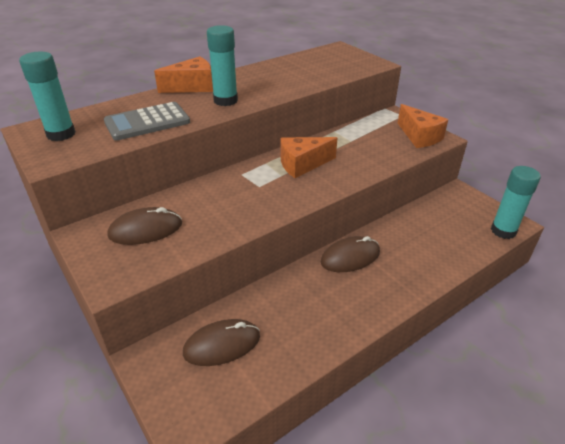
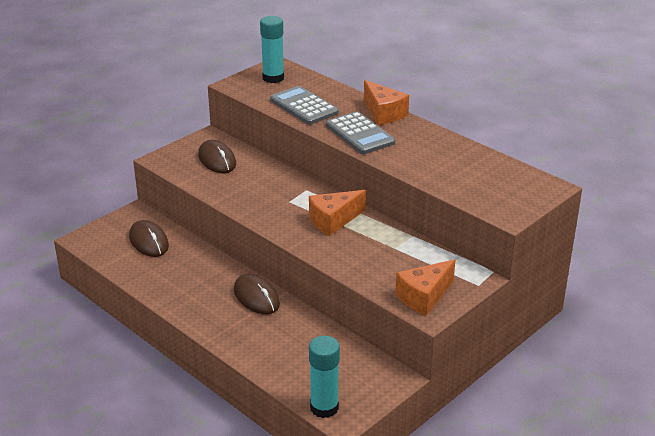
camera: 80 degrees right, 5 degrees down
turquoise glue stick [207,25,238,106] -> grey calculator [326,111,395,154]
orange cheese [281,137,338,178] -> orange cheese turned 90 degrees counterclockwise [309,190,366,236]

